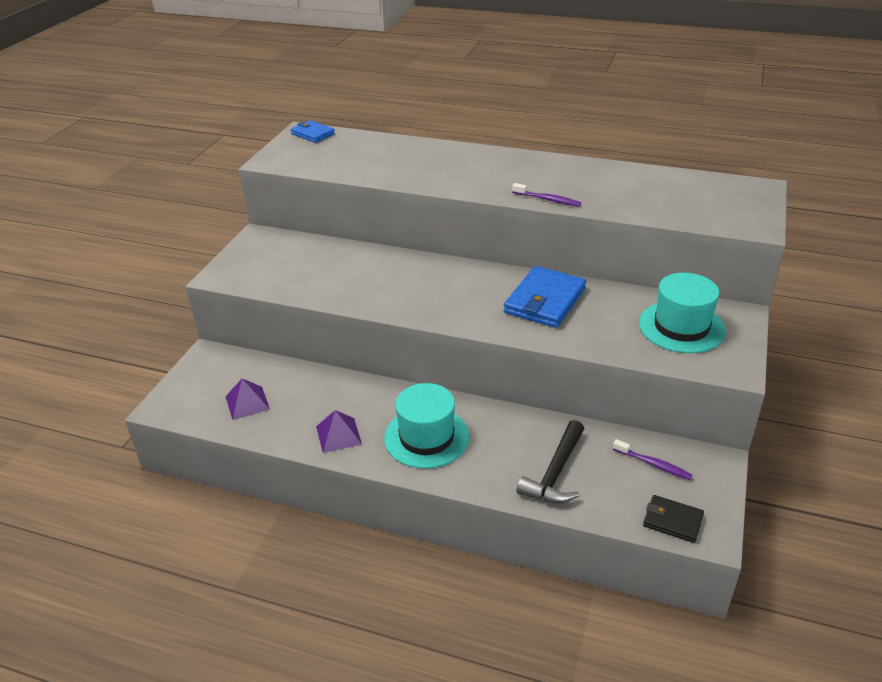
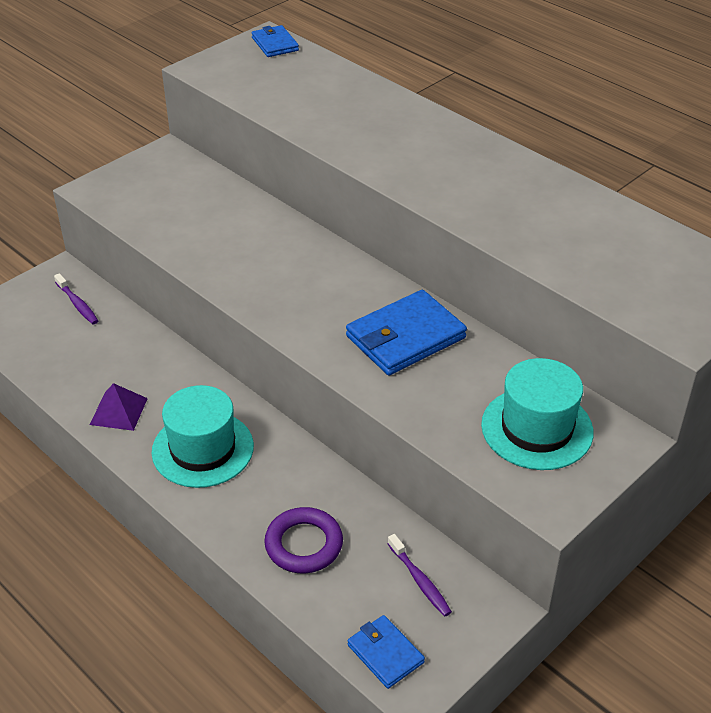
camera: 25 degrees right, 5 degrees up
purple pyramid [225,379,270,420] -> none
purple toothbrush [512,183,581,207] -> purple toothbrush moved to [54,273,98,324]
black hammer [517,420,584,504] -> purple ring [264,507,343,573]
black wallet [643,495,704,543] -> blue wallet [347,615,425,689]

